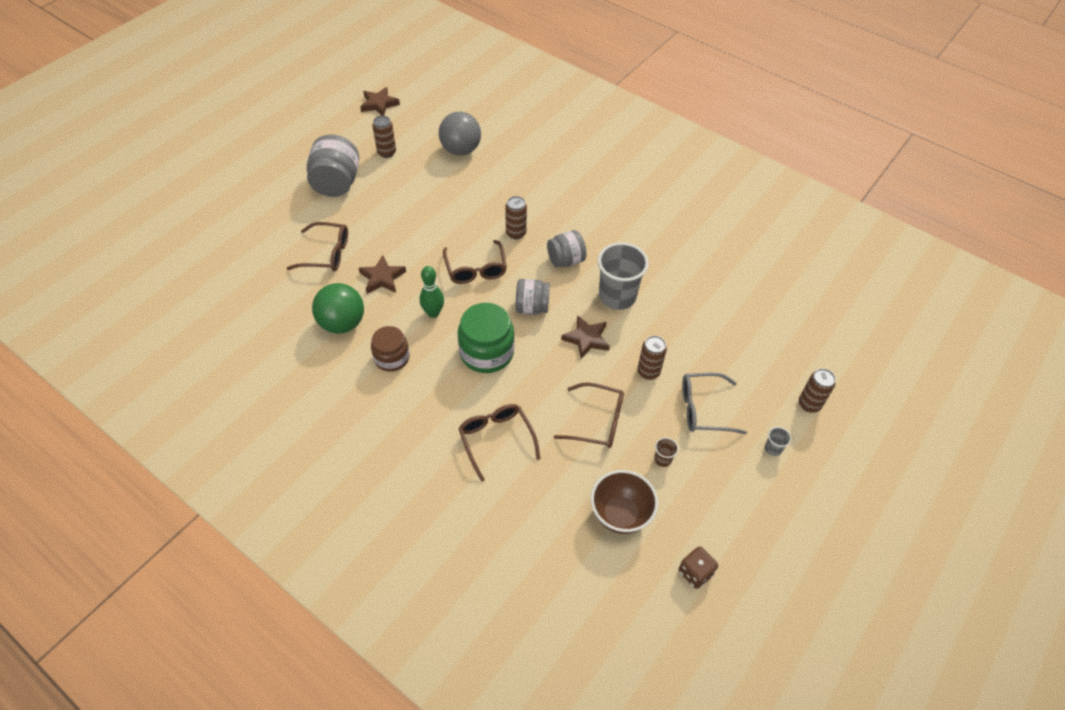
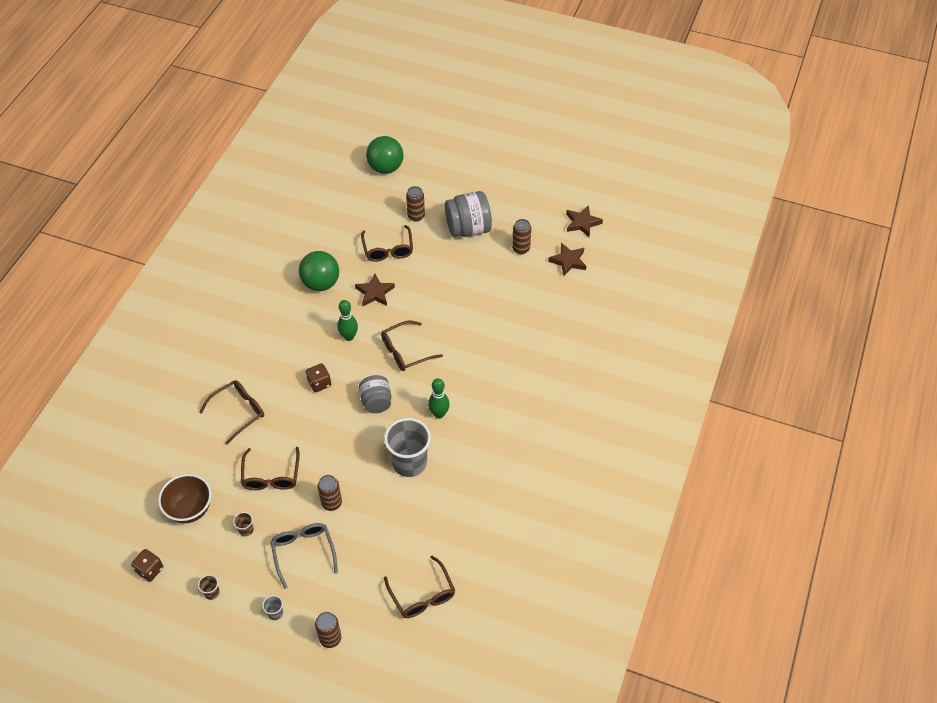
camera: 75 degrees right, 0 degrees up
brown jar [371,326,409,372] -> none
grey ball [439,112,481,155] -> none
green jar [458,303,515,373] -> brown dice [306,363,331,392]
brown can [505,196,527,239] -> brown can moved to [406,186,425,222]
grey jar [547,230,587,268] -> green bowling pin [428,378,450,419]
brown star [561,315,610,359] -> brown star moved to [548,243,586,276]
none -> brown cup [198,575,220,600]
none -> green ball [366,136,403,174]
none -> brown glasses [384,556,455,618]

